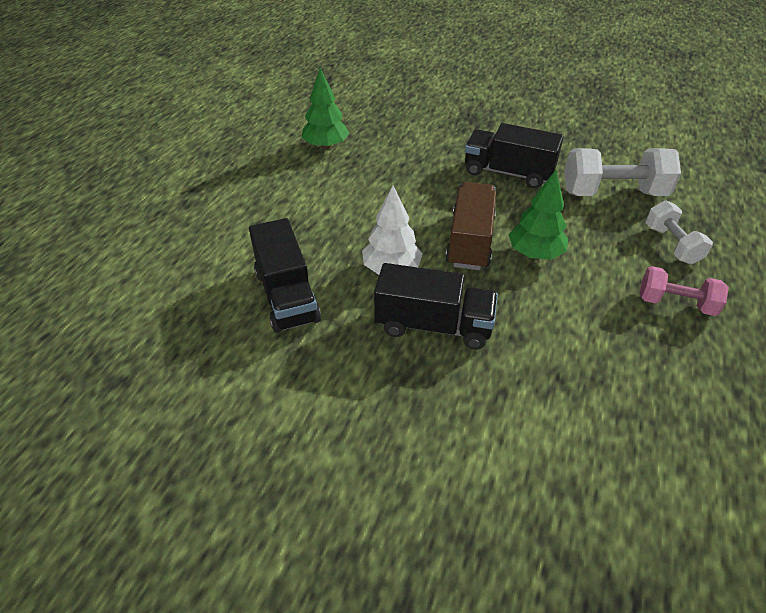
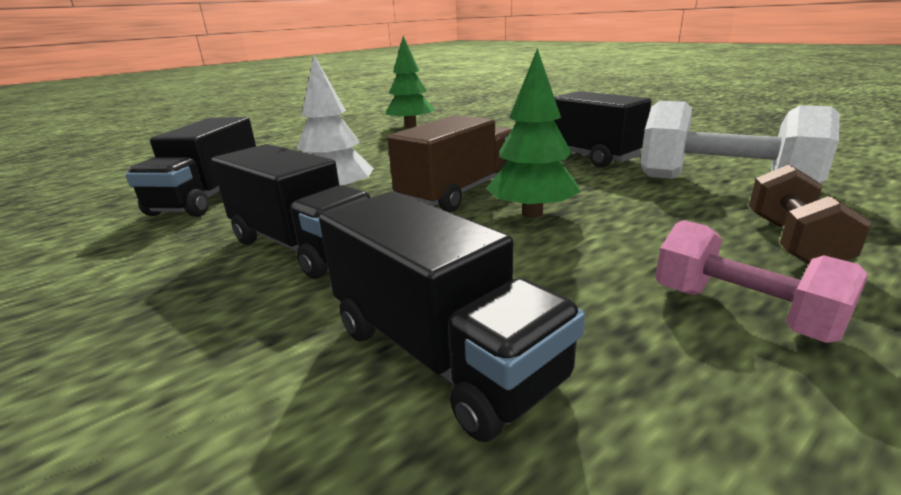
camera: 30 degrees right, 20 degrees down
white dumbbell [646,200,713,264] -> brown dumbbell [749,165,872,264]
none -> black truck [319,191,585,442]

